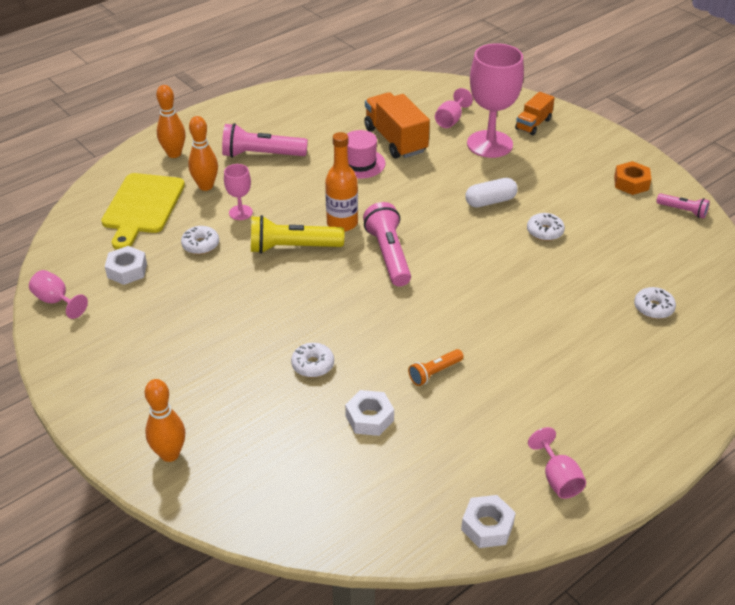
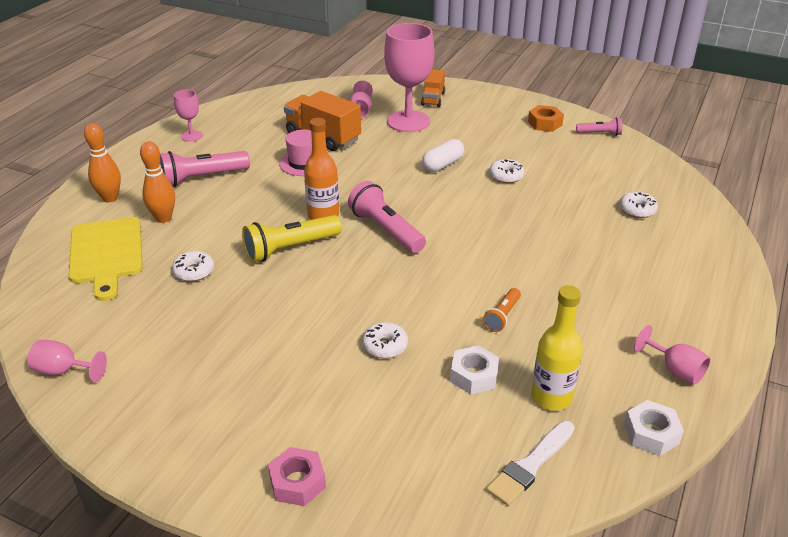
camera: 25 degrees left, 5 degrees down
white nut [105,246,147,285] -> none
orange bowling pin [145,379,185,462] -> pink nut [268,447,326,506]
pink goblet [224,164,253,220] -> pink goblet moved to [174,89,203,142]
none -> white brush [486,421,575,506]
none -> yellow bottle [531,285,583,411]

